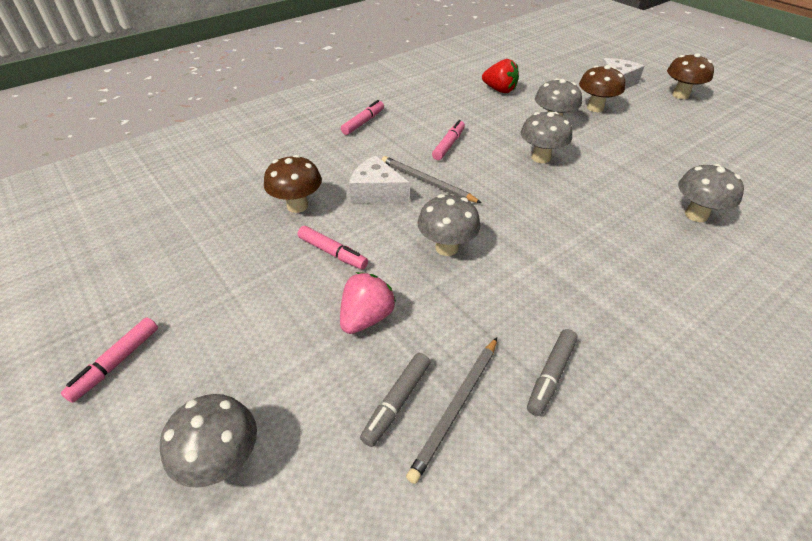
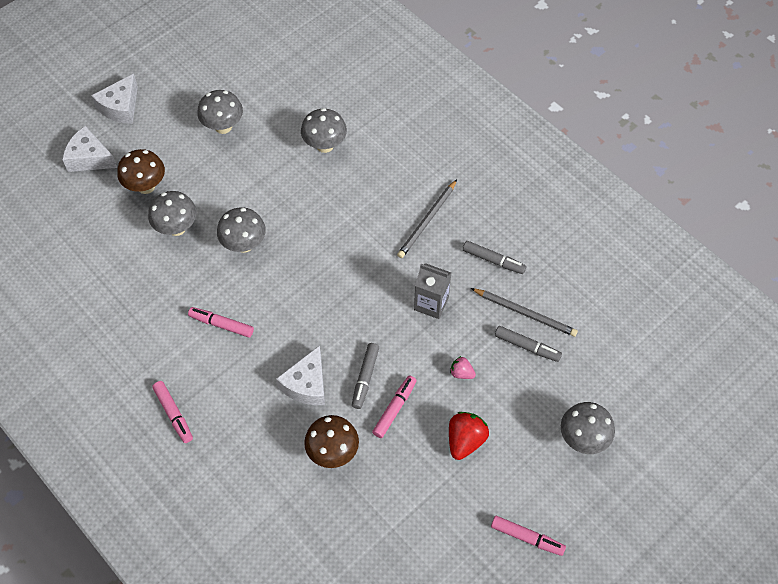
camera: 95 degrees left, 15 degrees up
pink strawberry [340,272,396,334] -> pink strawberry [450,356,476,379], size x0.56
pink marker [341,100,384,135] -> pink marker turned 150 degrees counterclockwise [152,381,193,443]
grey pencil [382,156,482,203] -> grey pencil moved to [397,180,457,258]
grey mushroom [418,194,481,256] -> grey mushroom moved to [197,90,243,134]
red strawberry [482,59,519,93] -> red strawberry moved to [449,412,489,460]
brown mushroom [667,53,714,99] -> white cheese [91,74,138,124]
none -> grey marker [352,343,379,409]
none -> grey carton [414,263,451,319]

